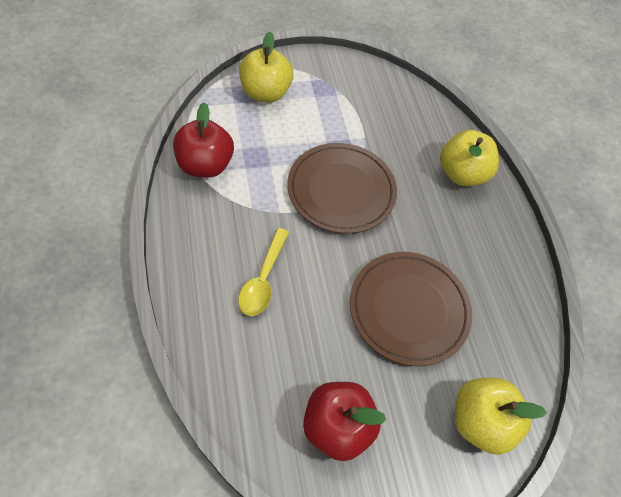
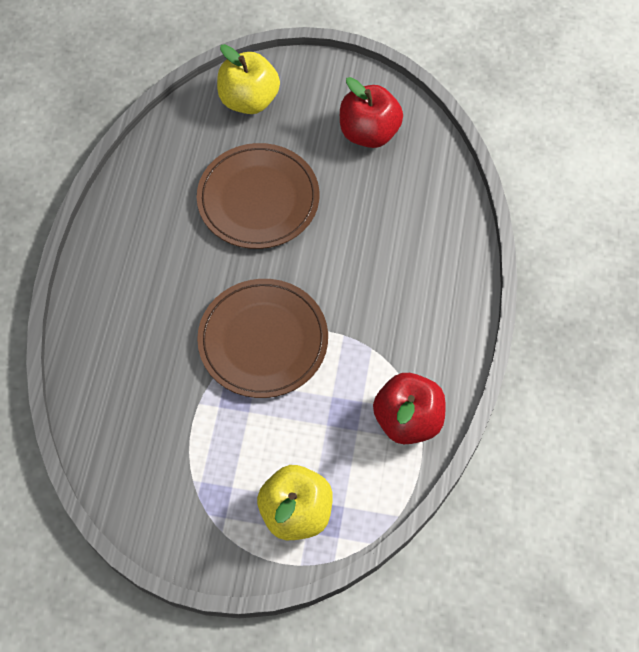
camera: 150 degrees left, 5 degrees up
yellow spoon [238,228,289,316] -> none
yellow apple [440,130,499,186] -> none

